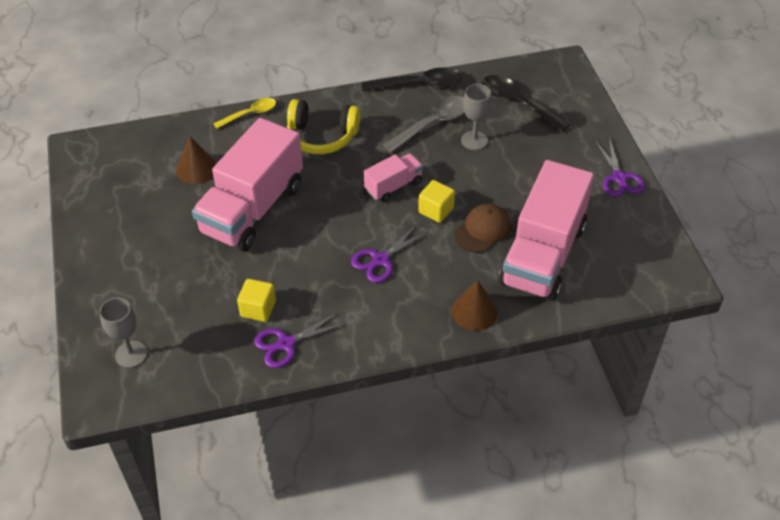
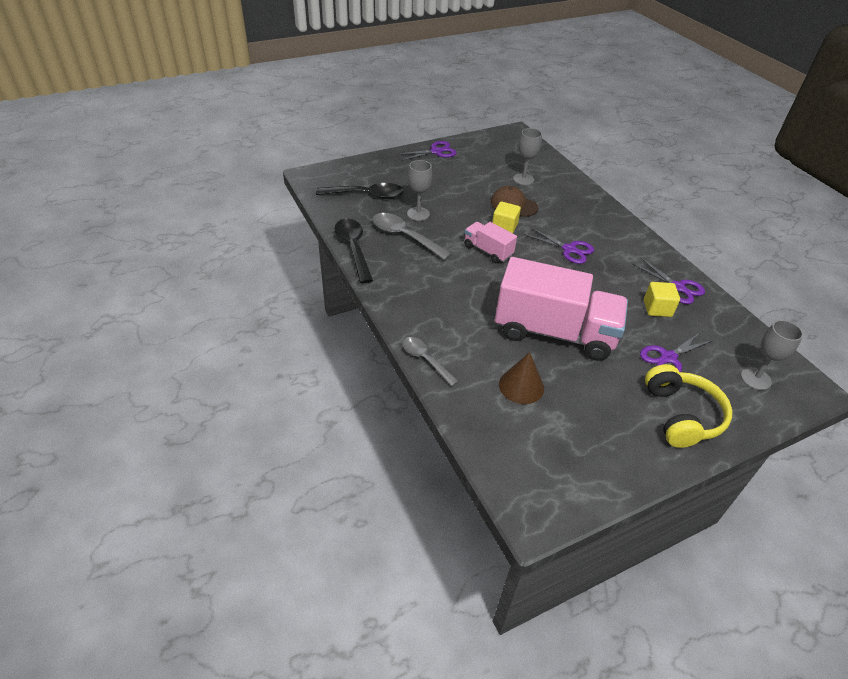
camera: 105 degrees left, 5 degrees down
yellow spoon [213,98,276,129] -> grey spoon [402,337,459,386]
yellow headphones [287,99,360,154] -> yellow headphones moved to [645,364,732,448]
brown cone [451,280,498,331] -> none
black spoon [482,75,569,132] -> black spoon turned 120 degrees counterclockwise [316,183,404,199]
pink truck [499,160,594,301] -> grey goblet [513,128,542,185]
none -> purple scissors [640,332,713,372]

